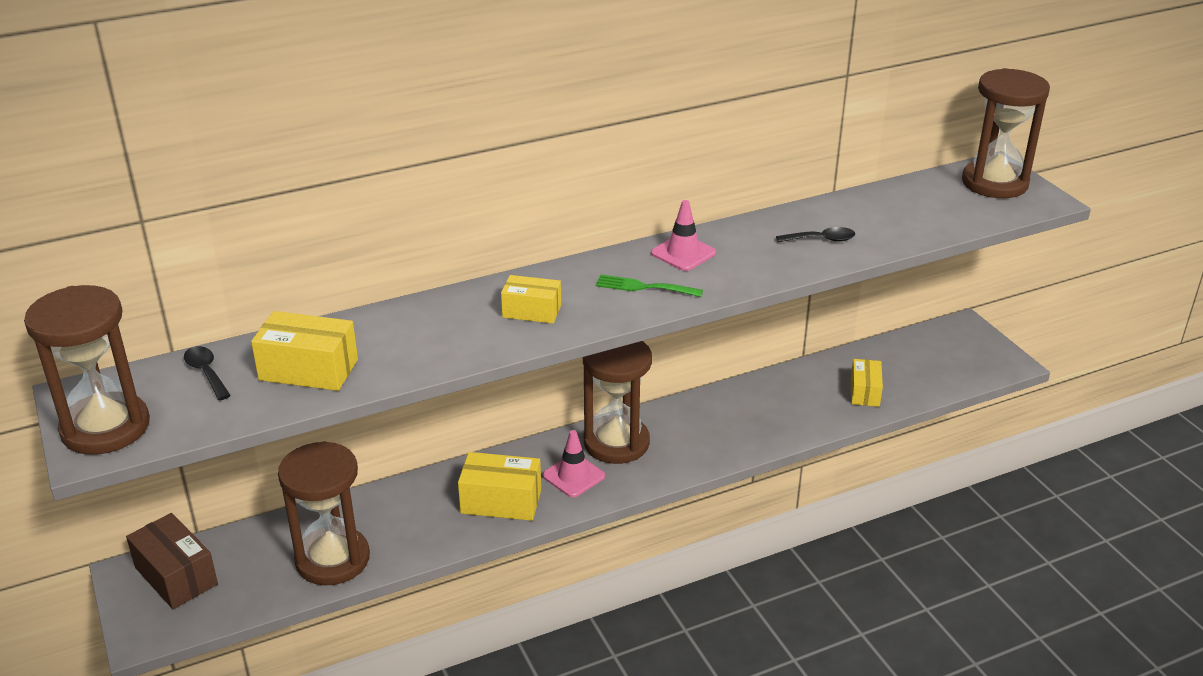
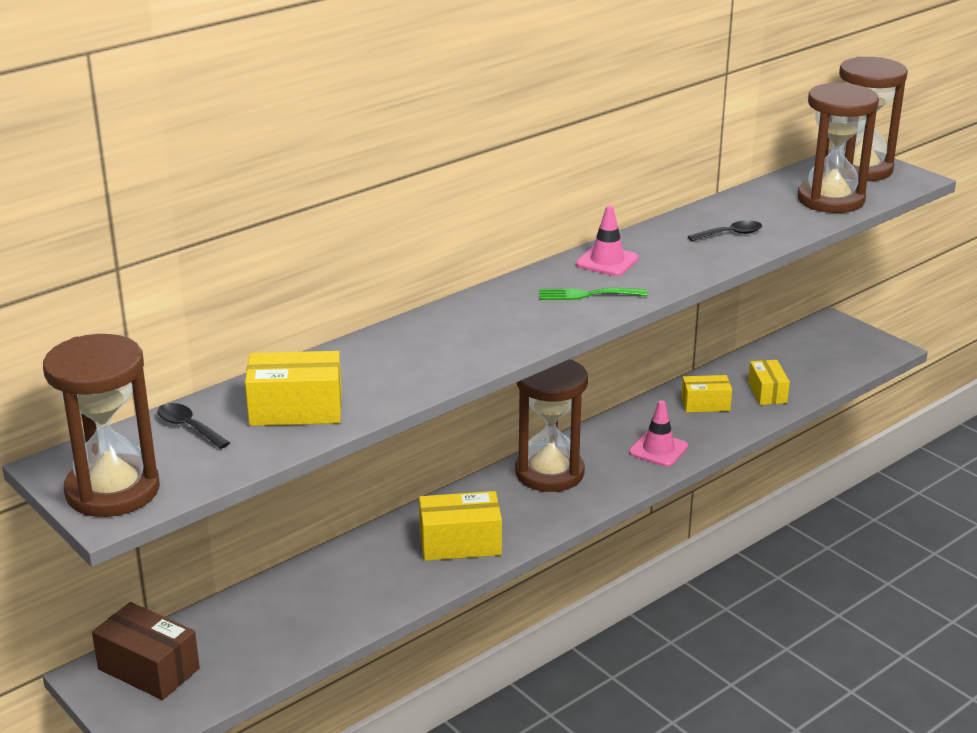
camera: 15 degrees left, 5 degrees down
brown hourglass [278,441,370,585] -> brown hourglass moved to [798,83,879,213]
yellow box [501,275,561,324] -> yellow box moved to [681,375,732,413]
pink traffic cone [543,430,605,497] -> pink traffic cone moved to [629,400,688,467]

